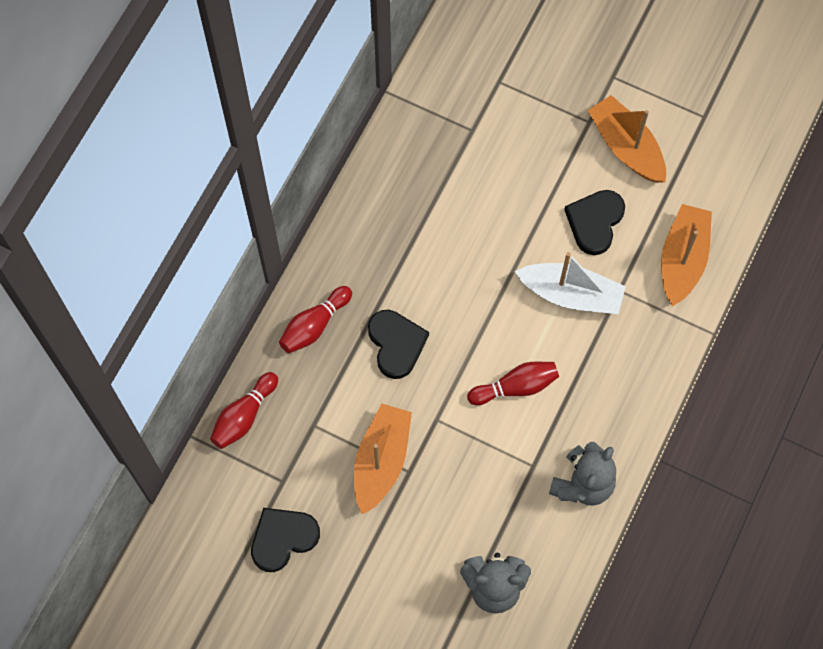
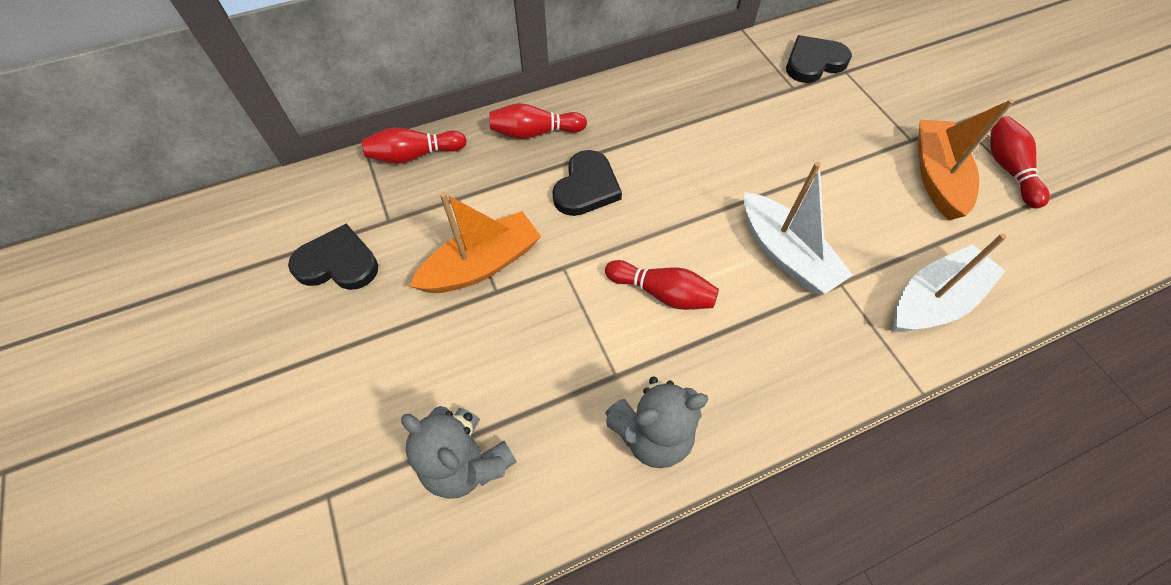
camera: 40 degrees right, 10 degrees down
black heart [564,190,625,255] -> black heart moved to [786,35,852,83]
orange boat [661,204,712,306] -> white boat [892,234,1007,332]
none -> red bowling pin [990,116,1050,209]

